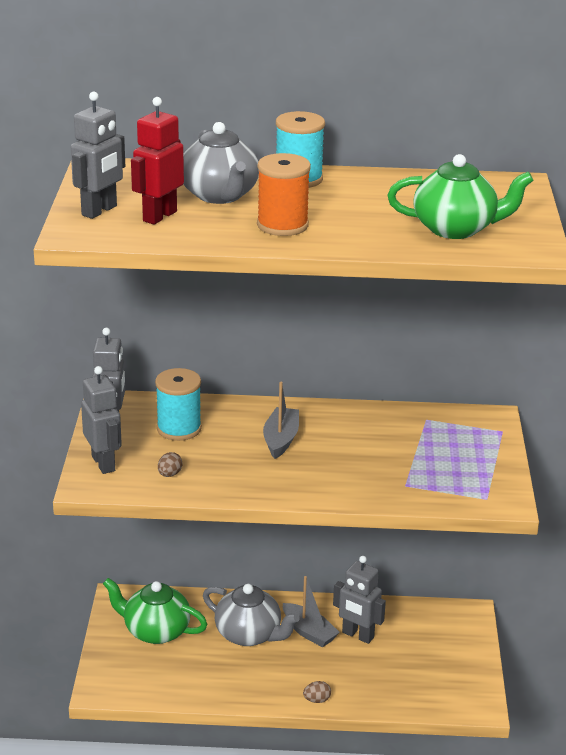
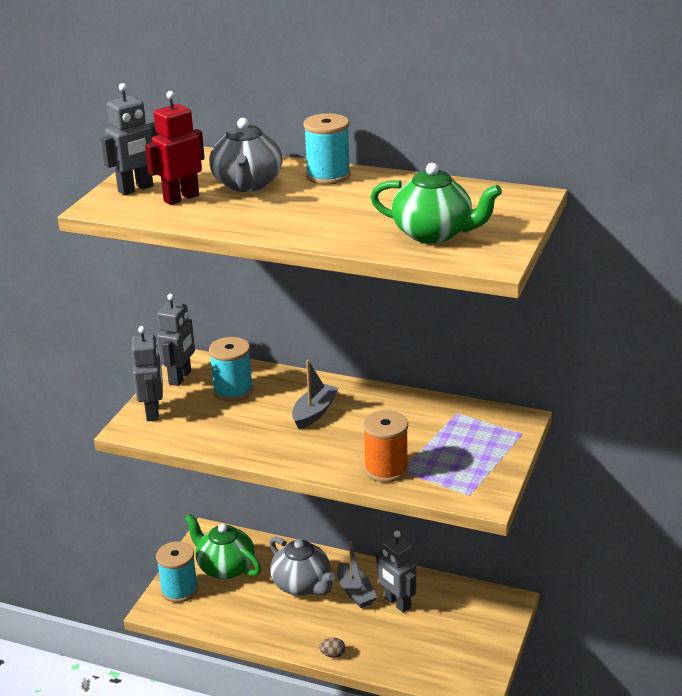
camera: 20 degrees right, 0 degrees up
brown egg [158,452,182,477] -> none
orange spool [257,153,311,236] -> orange spool moved to [363,410,408,483]
none -> turquoise spool [156,541,198,603]

